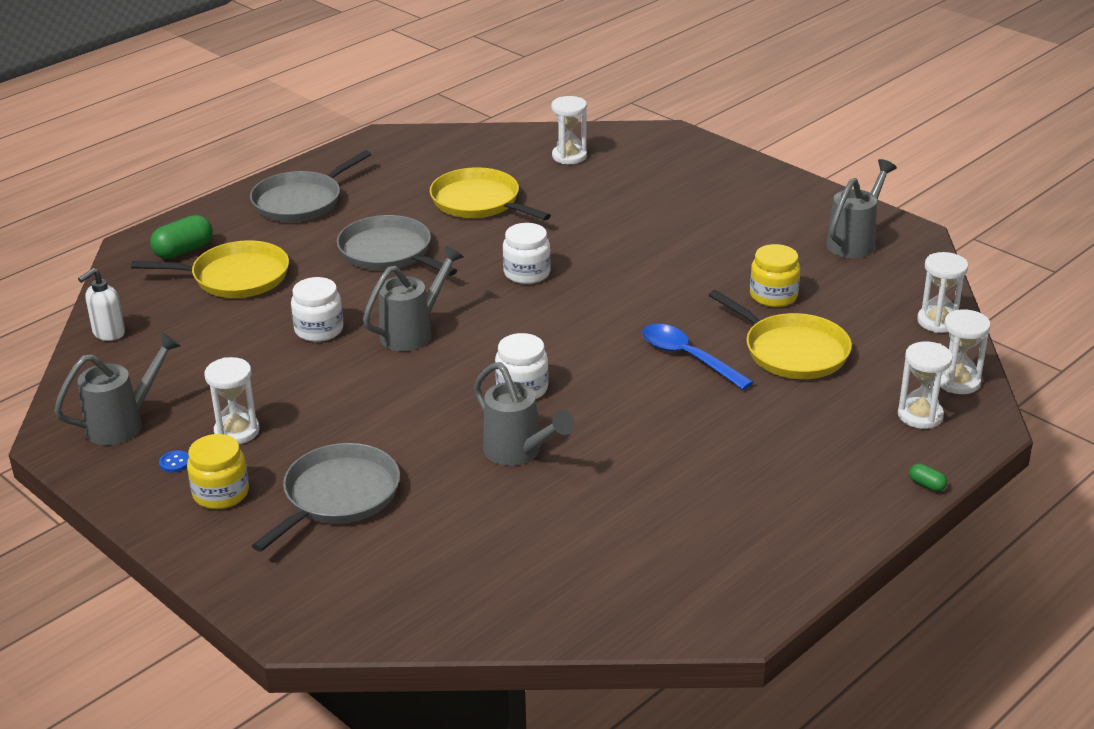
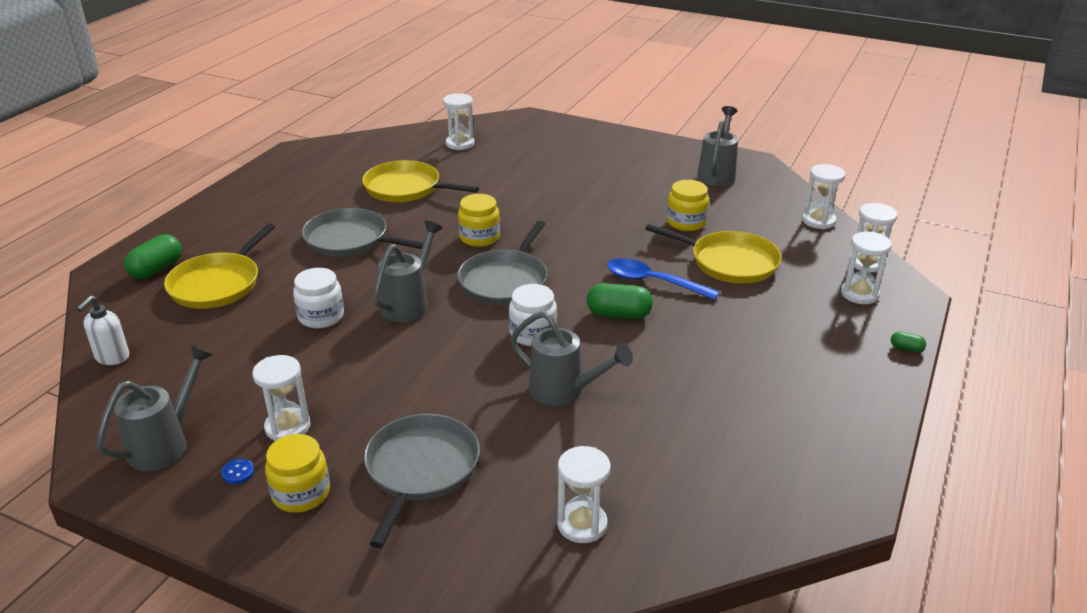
camera: 20 degrees left, 0 degrees up
yellow pan [131,240,289,298] -> yellow pan turned 135 degrees clockwise [164,223,275,309]
grey pan [250,150,371,222] -> grey pan moved to [457,221,548,305]
white jar [503,223,551,284] -> yellow jar [458,194,500,247]
none -> white hourglass [557,446,611,543]
none -> green capsule [587,283,653,319]

